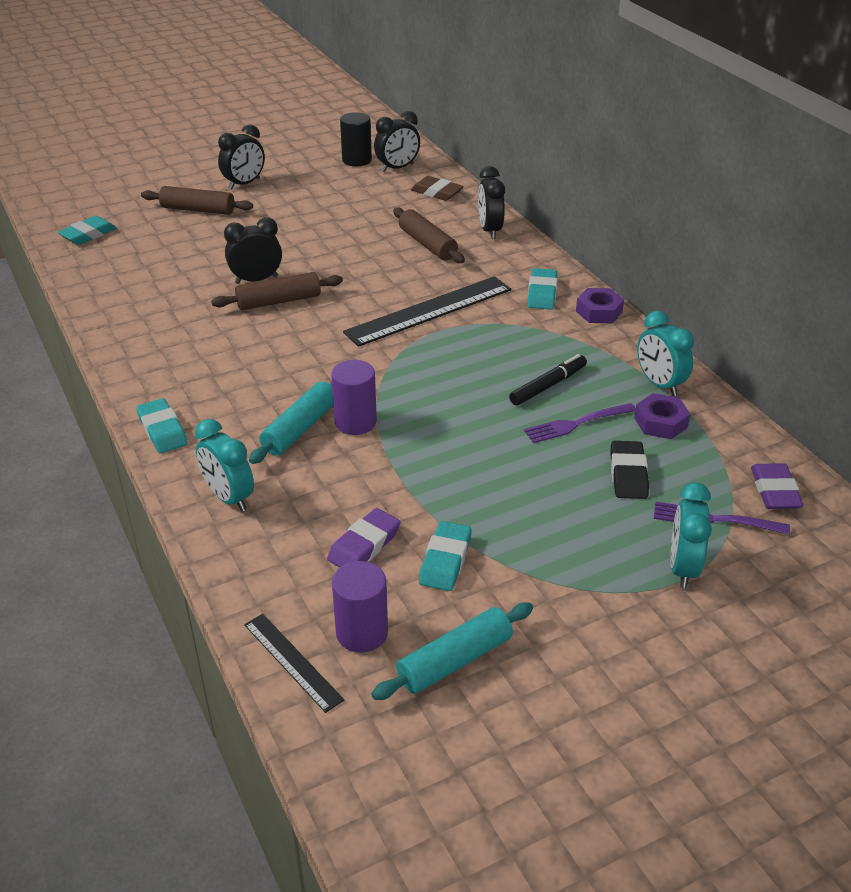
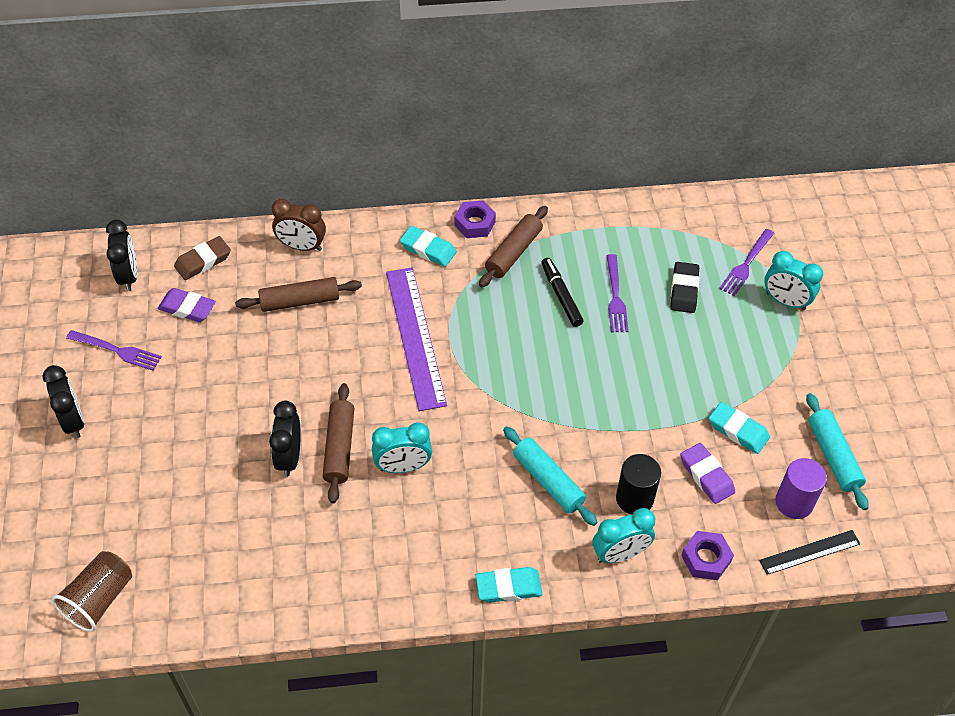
camera: 70 degrees left, 15 degrees up
turquoise eraser [58,216,116,245] -> brown cup [52,551,132,632]
brown rolling pin [141,186,253,215] -> brown rolling pin moved to [479,206,548,287]
purple cylinder [331,360,377,435] -> none
black cylinder [340,112,372,166] -> black cylinder moved to [616,454,661,515]
black ruler [343,276,511,347] -> purple ruler [386,267,447,411]
black clock [478,166,505,239] -> brown clock [272,199,326,251]
black eraser [610,441,649,499] -> black eraser turned 75 degrees clockwise [671,262,700,313]
purple nut [634,393,690,439] -> purple nut moved to [681,531,734,580]
turquoise clock [637,311,694,396] -> turquoise clock moved to [372,423,432,473]
purple eraser [751,463,804,509] -> purple eraser moved to [157,288,216,322]
none -> purple fork [66,330,162,371]

